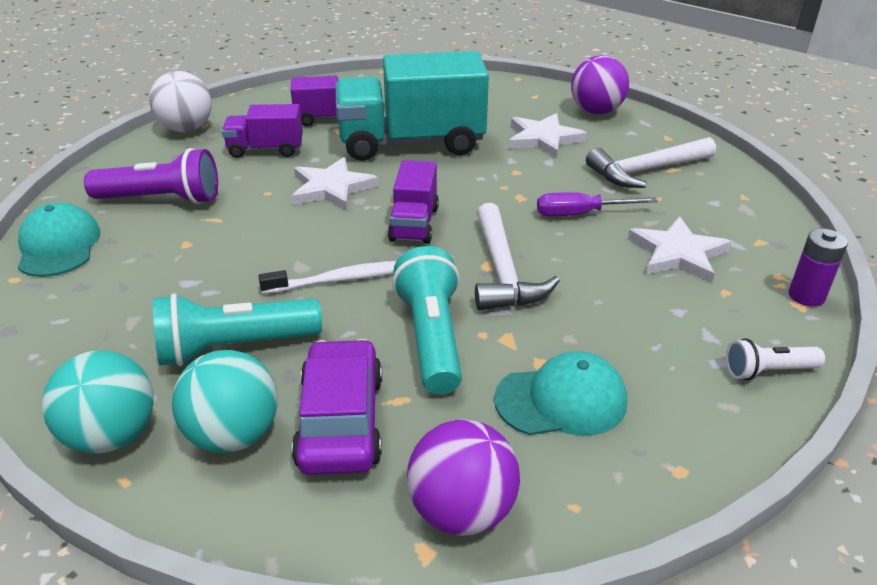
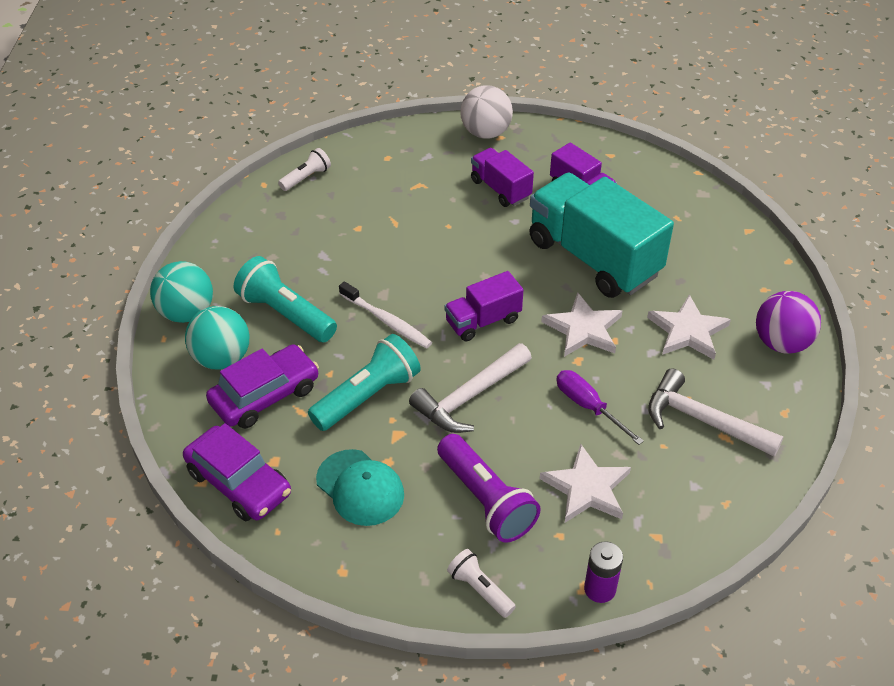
camera: 55 degrees right, 10 degrees up
turquoise cap [18,203,100,277] -> white flashlight [278,148,331,191]
purple flashlight [84,148,218,204] -> purple flashlight moved to [437,434,541,543]
white star [292,157,378,211] -> white star moved to [541,292,622,357]
purple ball [407,419,520,536] -> purple car [183,423,291,521]

